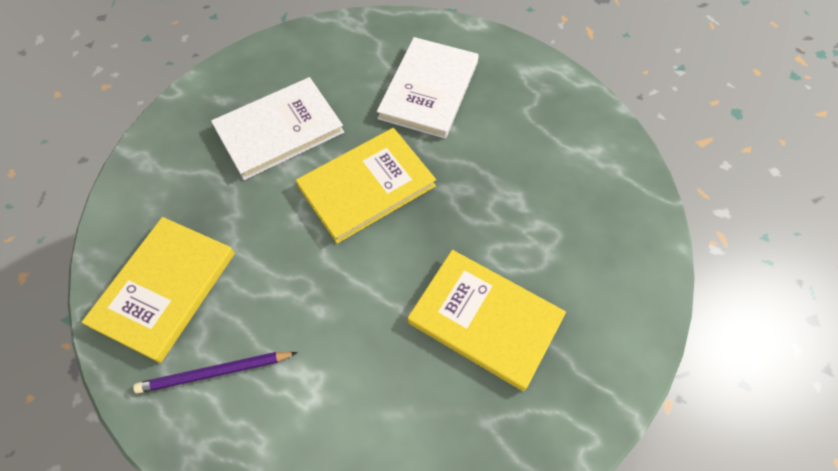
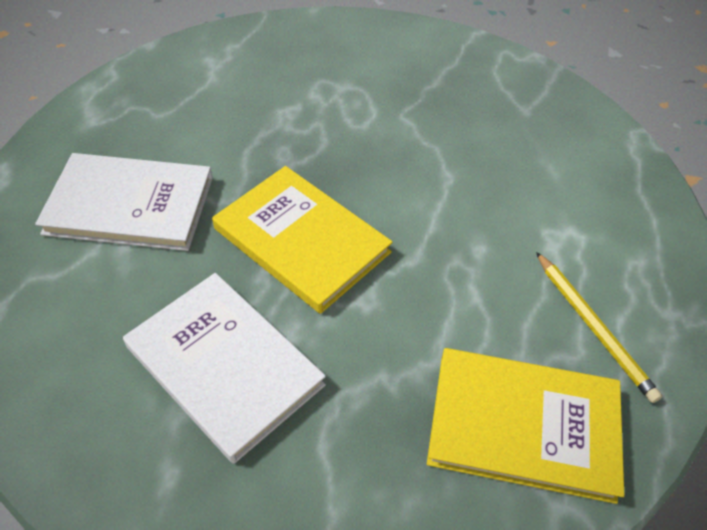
camera: 105 degrees left, 10 degrees down
purple pencil [133,352,298,394] -> yellow pencil [536,252,662,403]
yellow book [408,250,566,391] -> none

